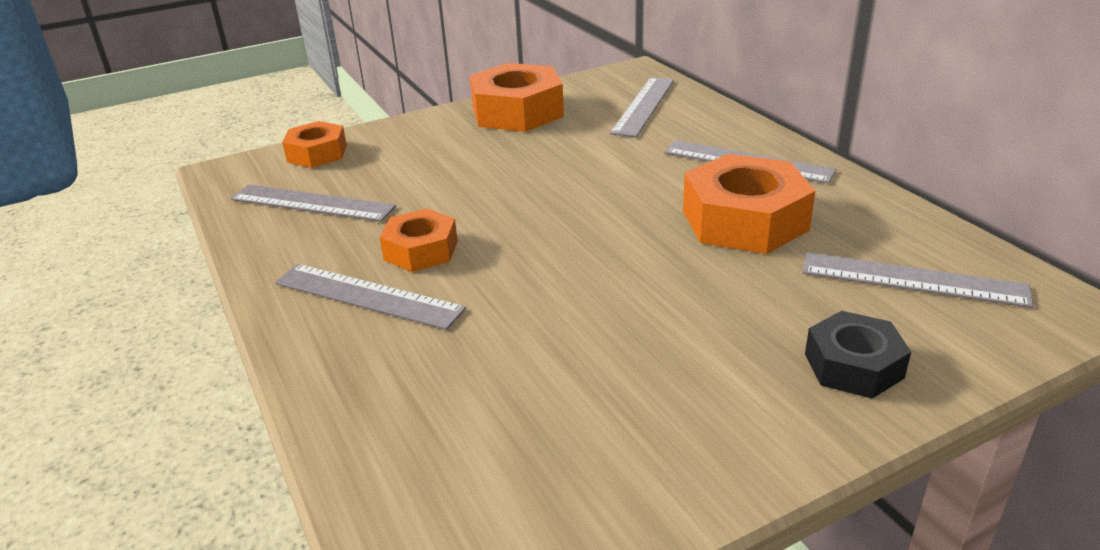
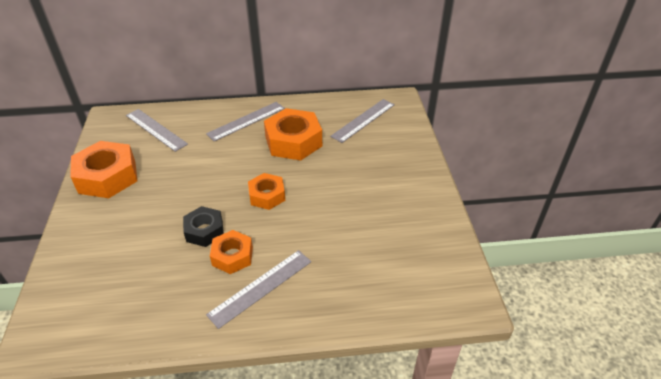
camera: 70 degrees left, 10 degrees up
grey ruler [230,184,396,222] -> none
orange nut [282,121,347,168] -> orange nut moved to [248,173,285,210]
black nut [805,311,911,399] -> black nut moved to [183,206,224,247]

